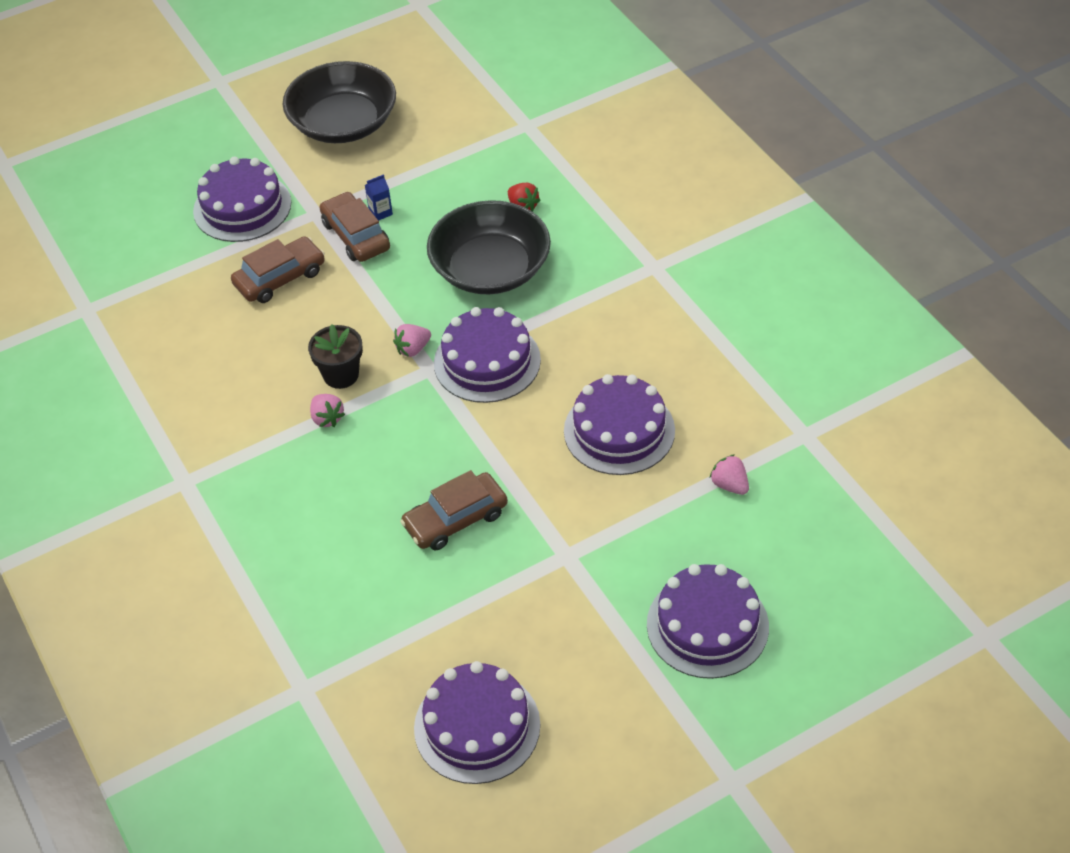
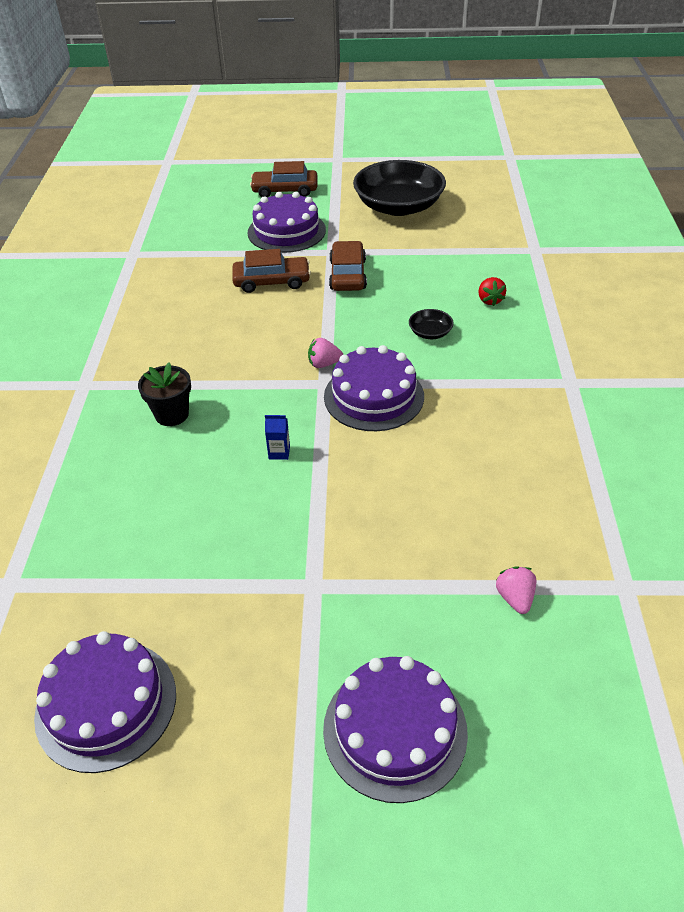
camera: 30 degrees right, 5 degrees down
black flower pot [308,324,363,389] -> black flower pot moved to [138,362,191,426]
pink strawberry [310,394,345,427] -> none
blue carton [365,174,393,221] -> blue carton moved to [265,415,290,460]
brown car [400,470,508,550] -> brown car moved to [250,161,318,197]
black bowl [427,200,551,294] -> black bowl [409,309,454,339], size x0.40
purple cake [564,374,675,475] -> none

